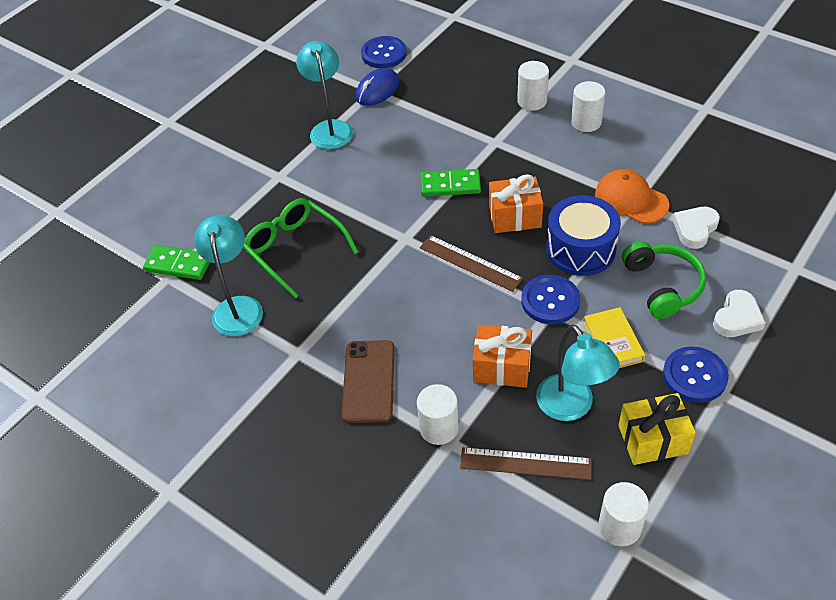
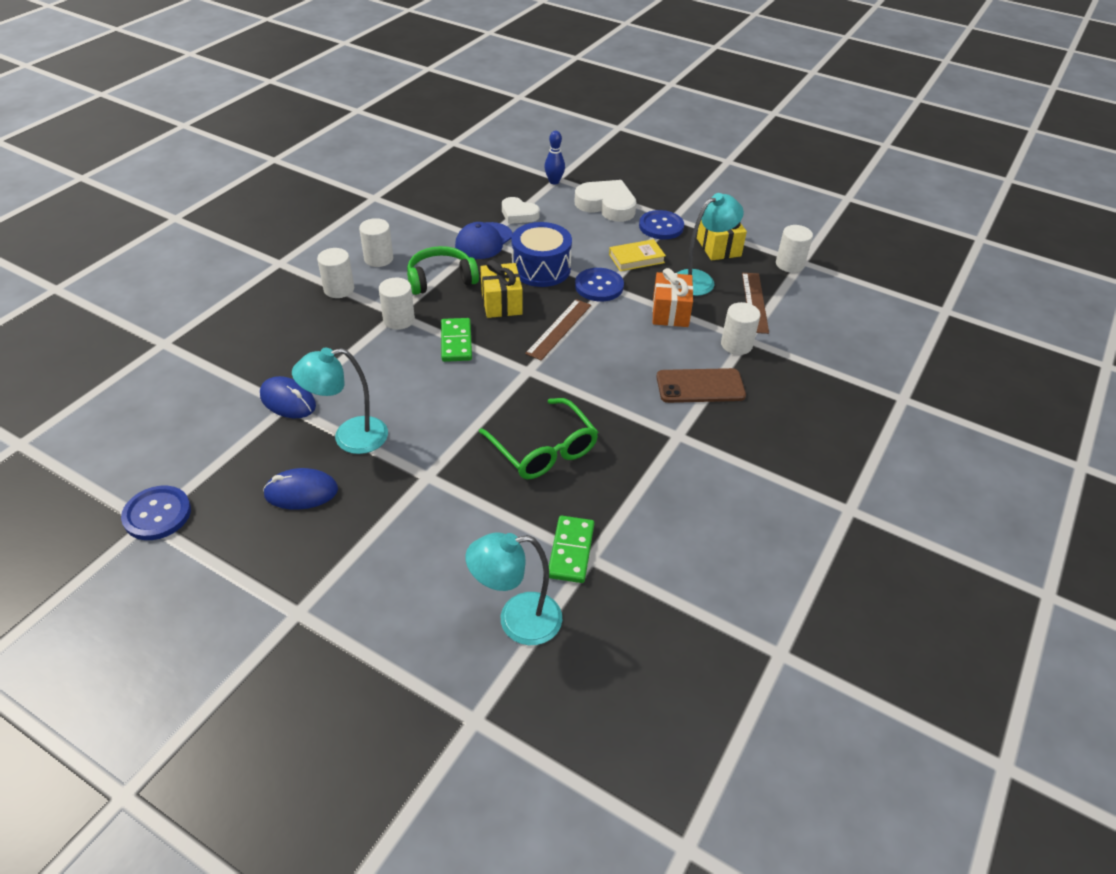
camera: 100 degrees left, 5 degrees down
turquoise lamp [194,215,263,336] -> turquoise lamp moved to [466,532,562,645]
green glasses [243,198,358,299] -> green glasses turned 75 degrees counterclockwise [479,398,598,479]
blue button [361,36,407,68] -> blue button moved to [121,486,191,540]
orange gift [489,174,543,233] -> yellow gift [480,260,523,318]
orange cap [595,169,669,224] -> blue cap [455,222,513,259]
green headphones [622,241,706,319] -> green headphones moved to [407,246,479,295]
white heart [713,290,766,337] -> white heart [574,180,637,222], size x1.59
none -> blue mouse [263,468,338,510]
none -> white cylinder [379,278,415,330]
none -> blue bowling pin [544,131,565,184]

